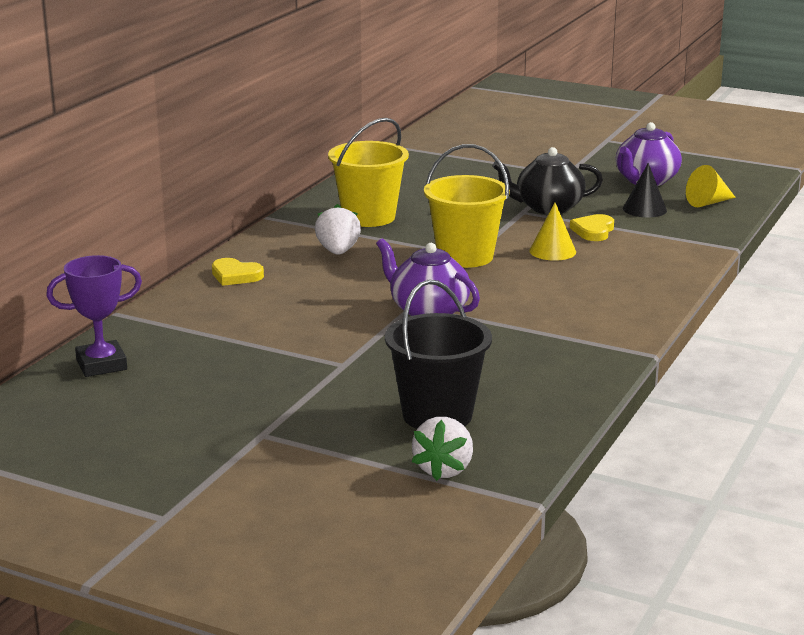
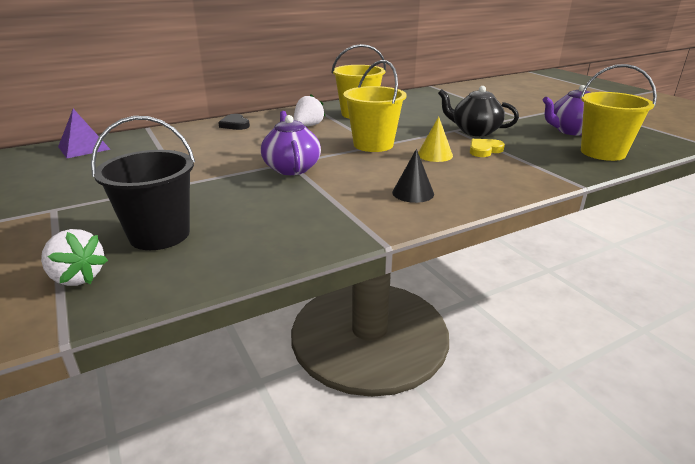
camera: 35 degrees right, 5 degrees up
purple trophy [46,255,142,377] -> purple pyramid [58,109,111,158]
yellow heart [212,258,264,286] -> black heart [218,114,250,130]
white strawberry [412,417,473,481] -> white strawberry turned 105 degrees counterclockwise [41,229,108,286]
black cone [623,163,667,218] -> black cone moved to [392,149,434,203]
yellow cone [686,165,736,207] -> yellow bucket [580,64,657,161]

